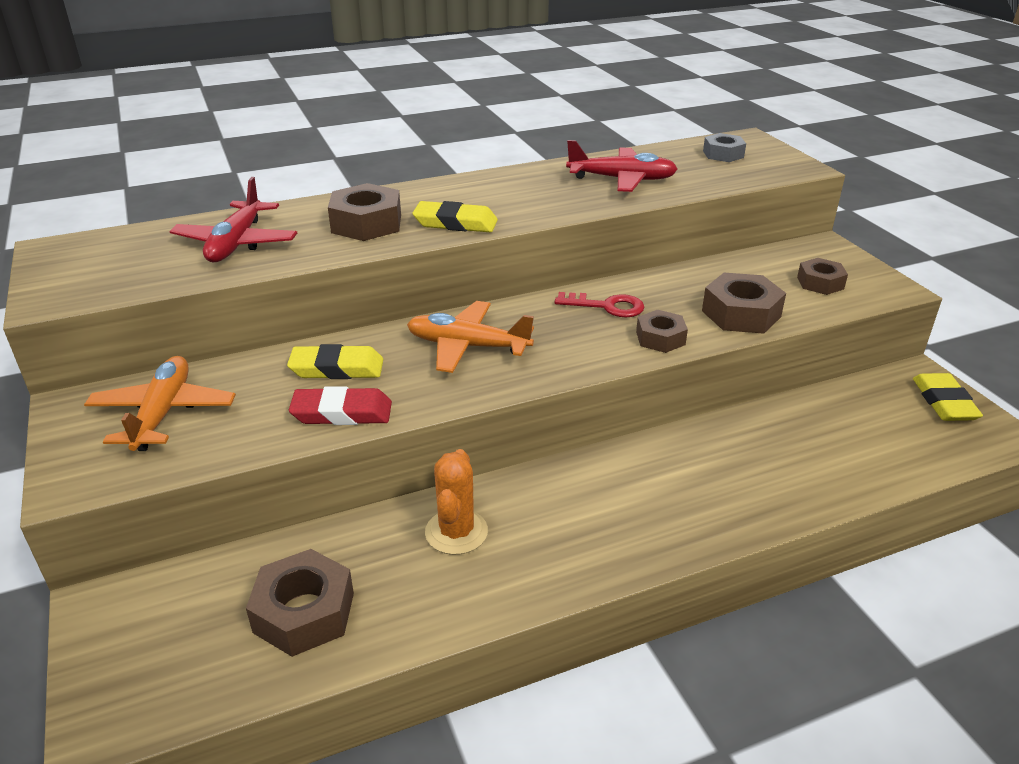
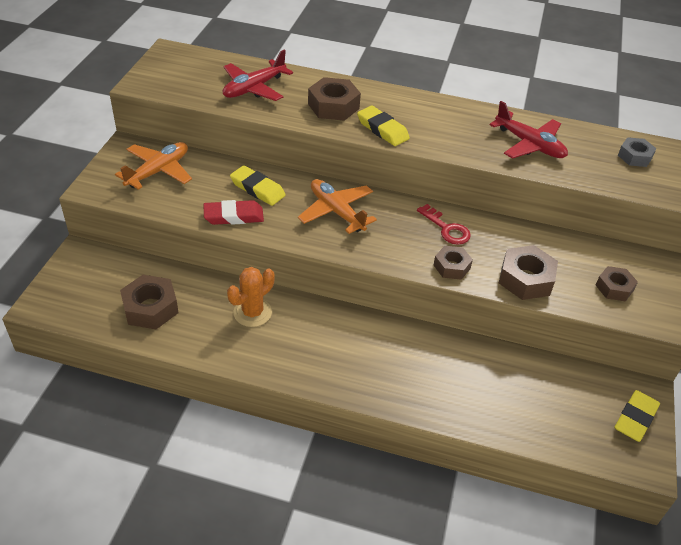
camera: 35 degrees right, 10 degrees up
red eraser [289,386,392,425] -> red eraser turned 45 degrees counterclockwise [203,200,264,225]

